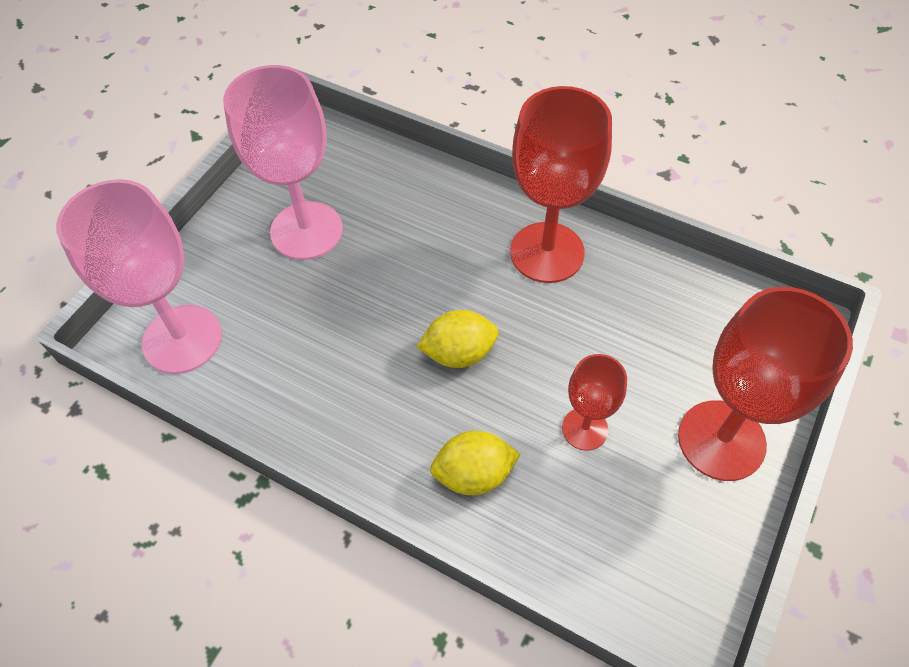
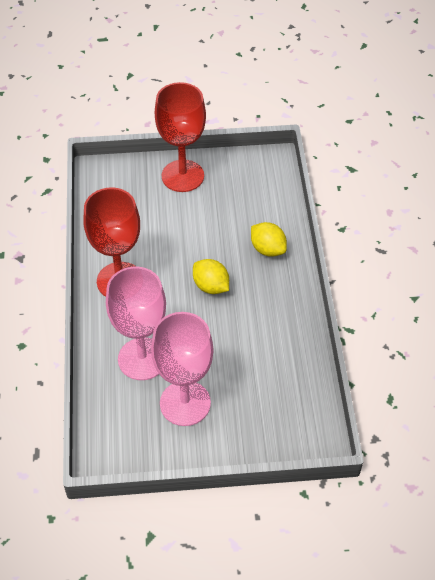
camera: 125 degrees left, 5 degrees down
pink goblet [56,179,222,374] -> pink goblet moved to [106,267,166,380]
red goblet [562,354,627,451] -> none

